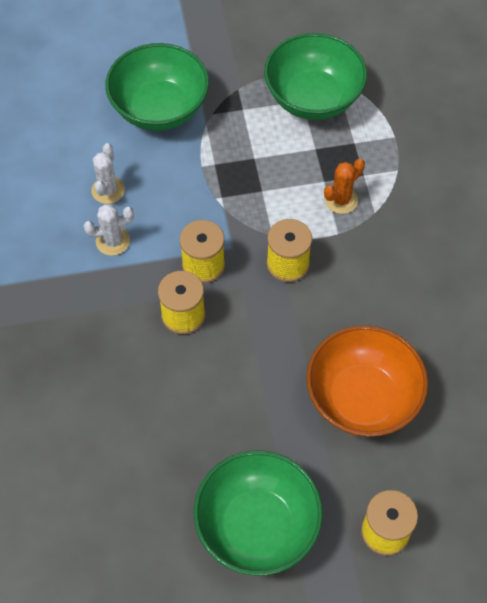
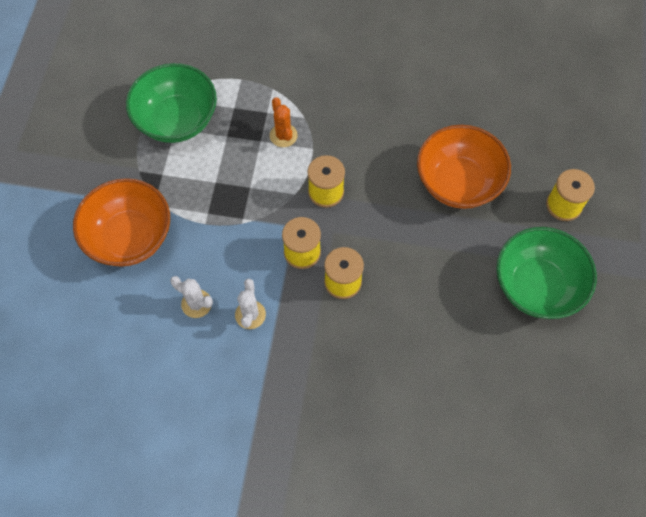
camera: 70 degrees left, 5 degrees up
green bowl [105,43,209,131] -> orange bowl [73,178,170,267]

